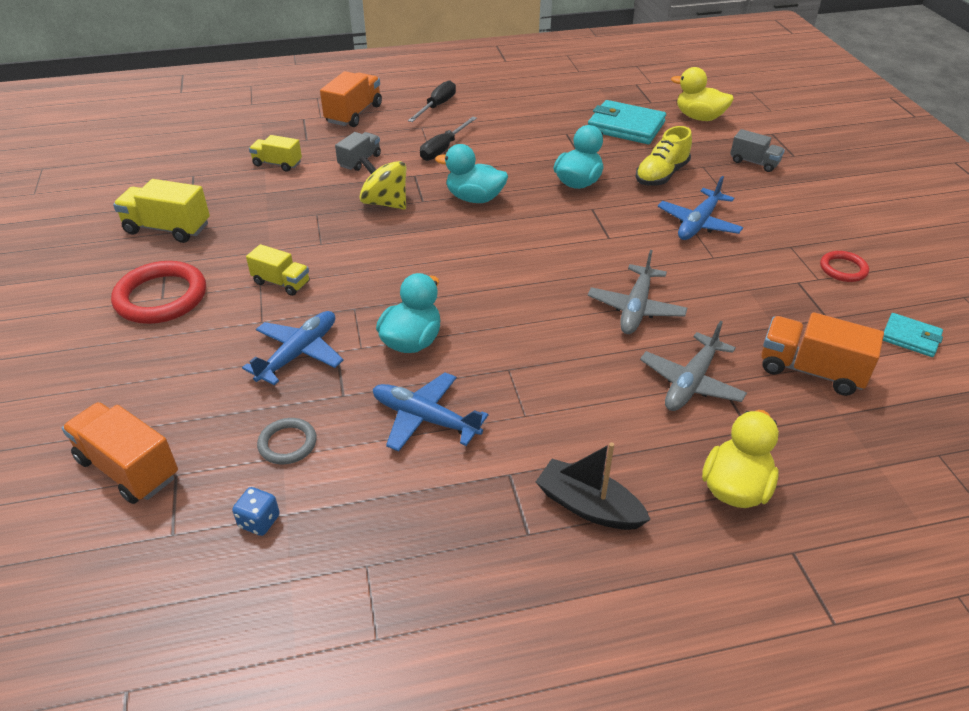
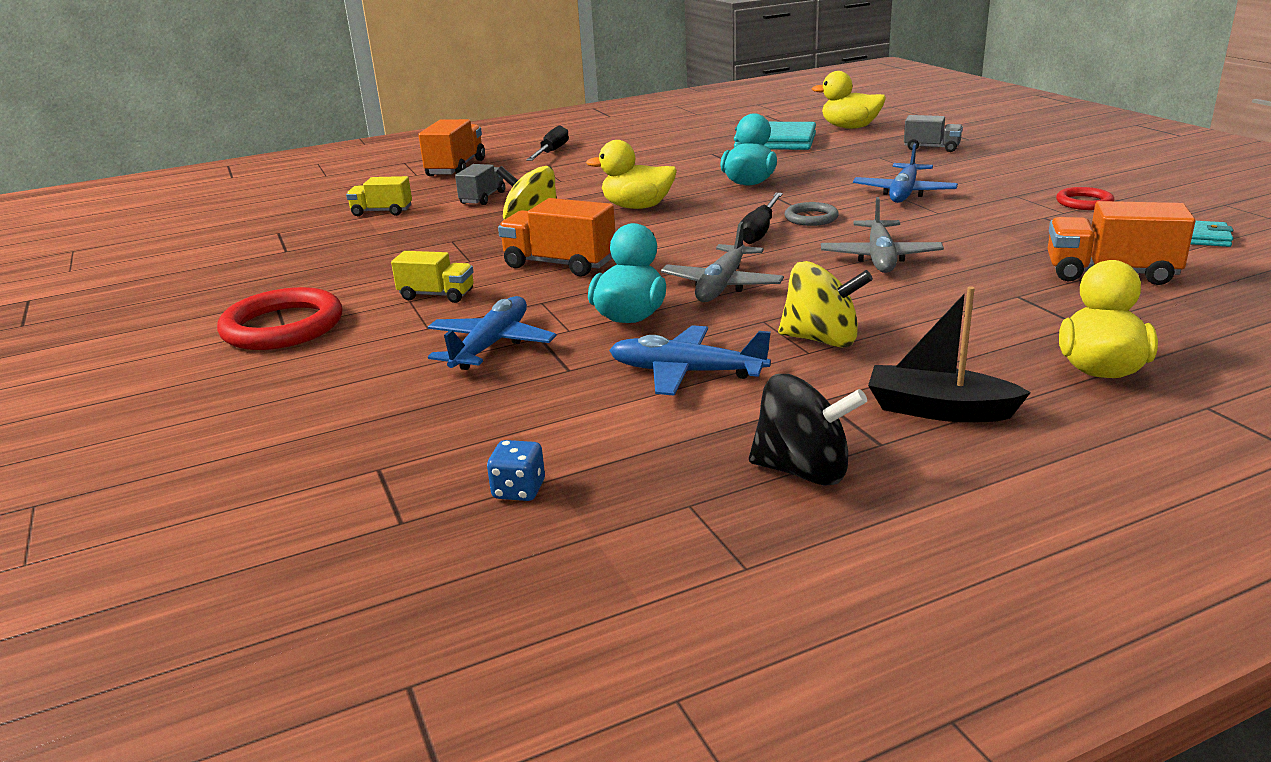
camera: 10 degrees left, 15 degrees down
orange truck [62,402,178,504] -> orange truck moved to [498,198,615,276]
yellow truck [113,179,210,243] -> none
grey ring [257,418,317,464] -> grey ring moved to [785,202,839,226]
black screwdriver [420,117,477,161] -> black screwdriver moved to [741,193,783,244]
turquoise duck [435,144,508,203] -> yellow duck [586,140,677,209]
yellow shoe [635,126,692,186] -> none
grey plane [640,321,747,411] -> grey plane moved to [661,222,784,302]
none -> black spinning top [749,374,867,486]
none -> yellow spinning top [778,261,873,347]

